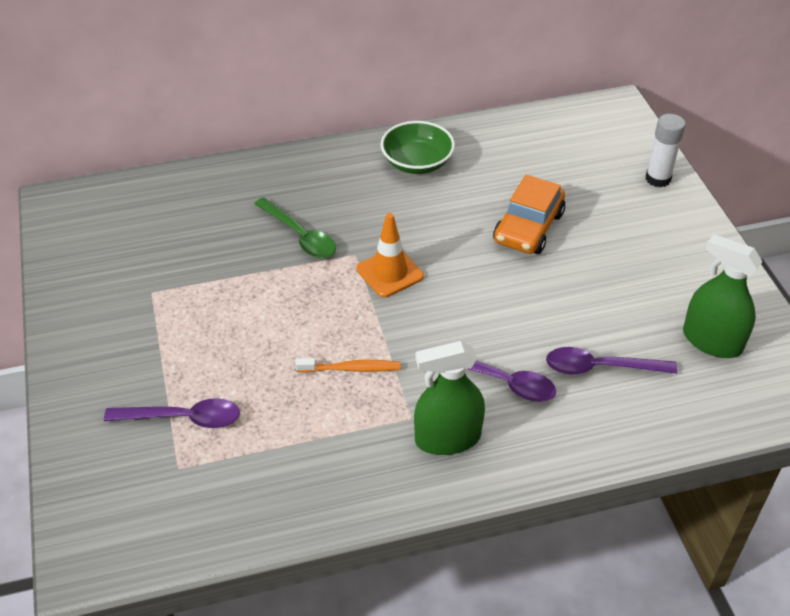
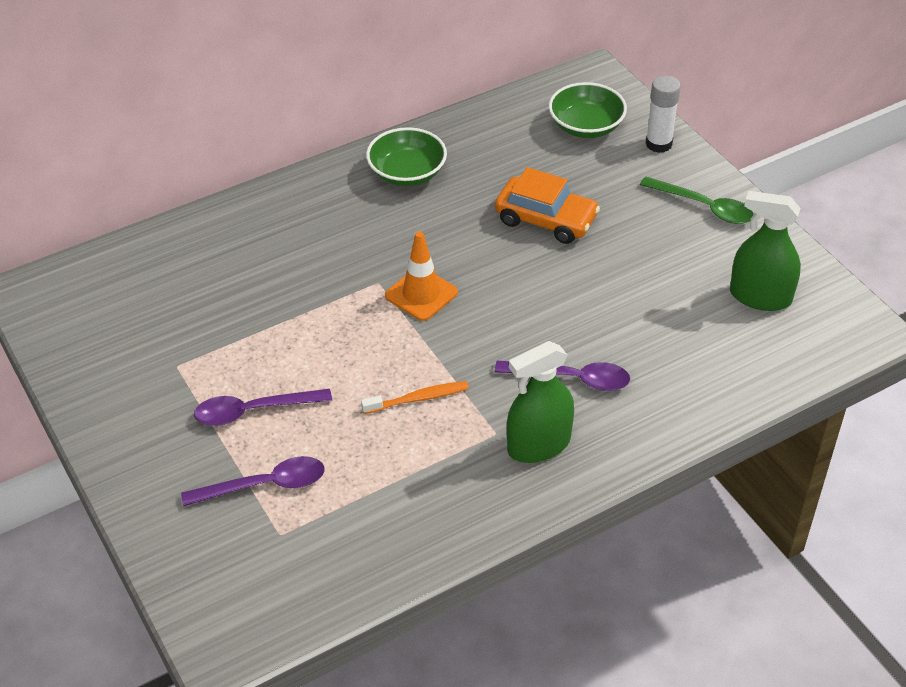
camera: 15 degrees left, 0 degrees up
green spoon [254,197,336,258] -> green spoon moved to [640,176,754,224]
orange car [493,175,565,254] -> orange car turned 75 degrees counterclockwise [495,167,600,244]
purple spoon [546,347,677,375] -> purple spoon moved to [194,389,332,426]
none -> green bowl [549,82,627,138]

